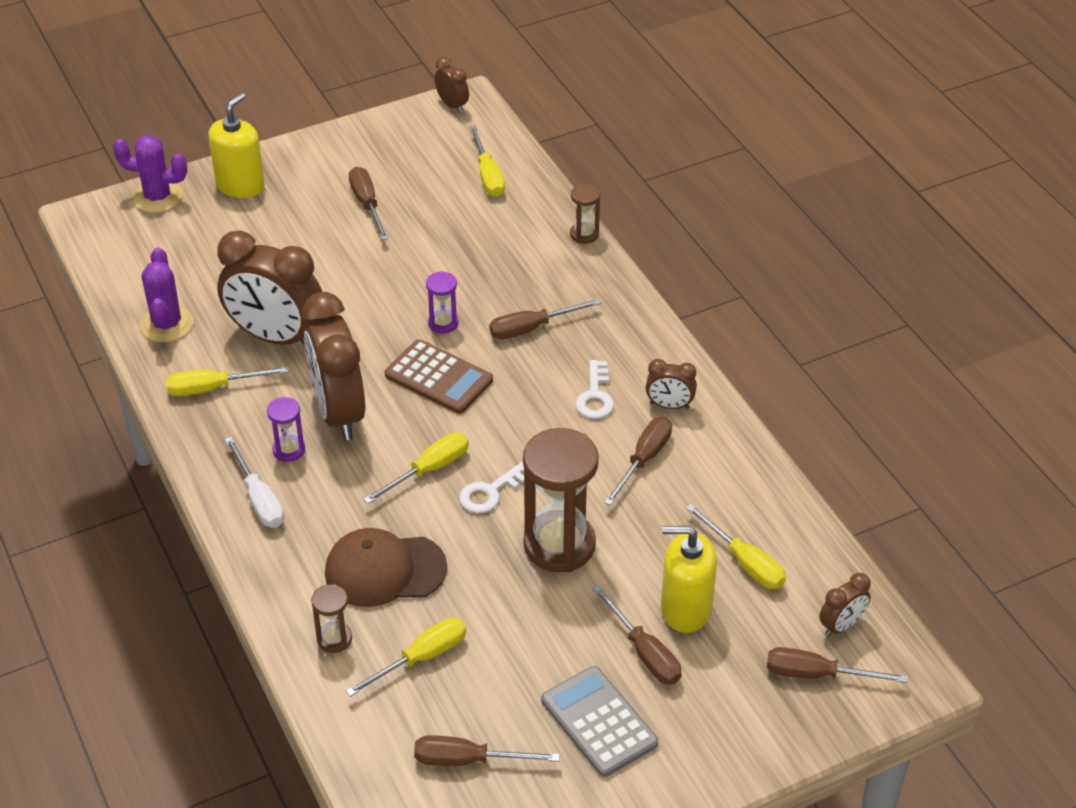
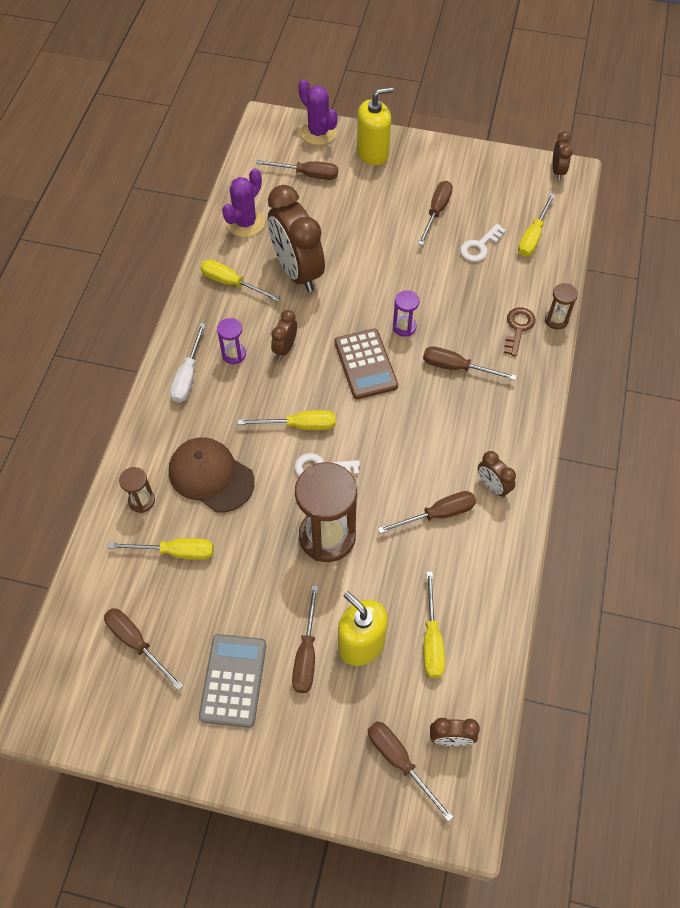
camera: 40 degrees right, 15 degrees up
brown clock [302,292,365,440] -> brown clock [271,310,297,359], size x0.46
white key [576,360,614,419] -> white key moved to [460,224,506,262]
none -> brown screwdriver [256,160,338,180]
none -> brown key [504,307,536,357]

